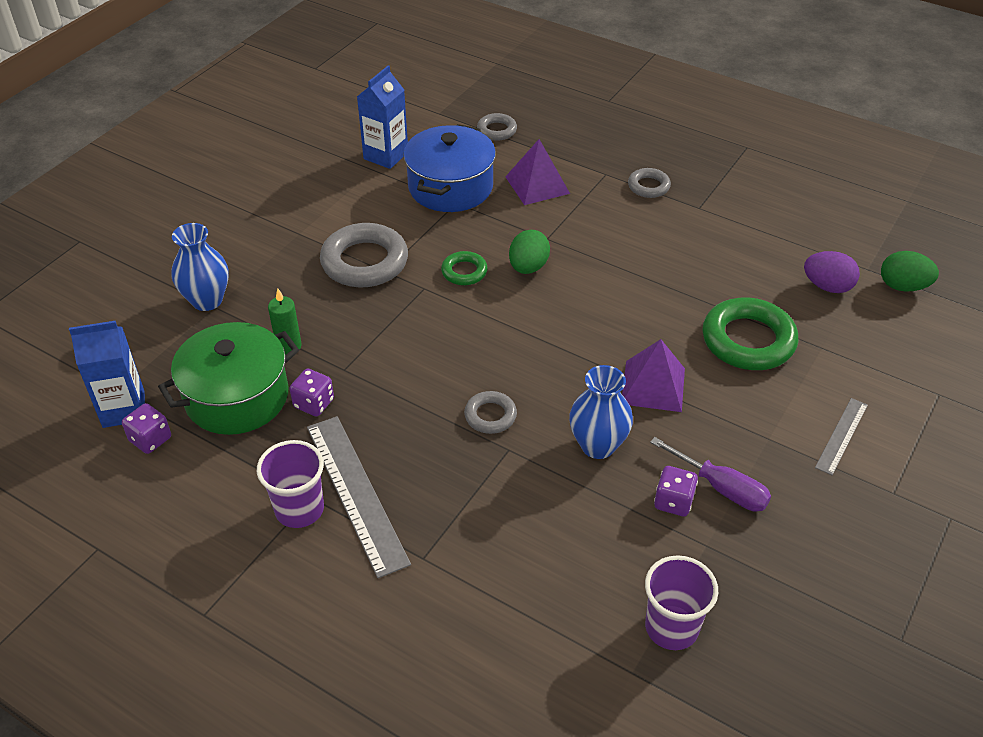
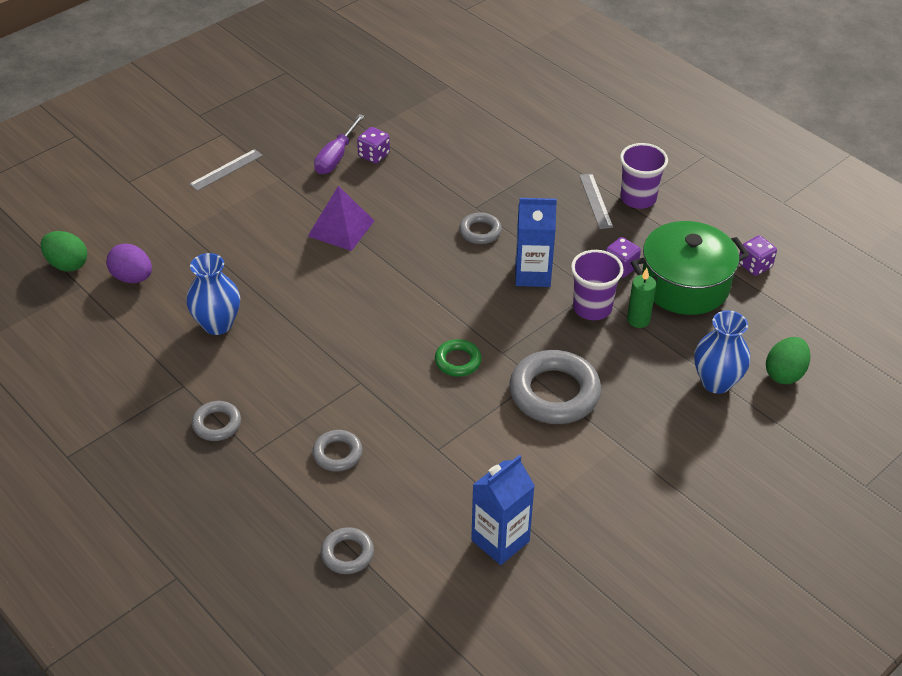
camera: 165 degrees left, 0 degrees up
blue carton [69,321,145,428] -> blue carton moved to [515,198,557,287]
grey ruler [307,416,411,578] -> grey ruler [579,173,613,229], size x0.54
blue pot [403,124,496,212] -> none
purple pyramid [505,139,570,205] -> grey ring [312,430,362,472]
green egg [509,230,550,274] -> green egg moved to [766,337,811,384]
blue vase [569,365,633,459] -> blue vase moved to [186,253,240,335]
purple cup [645,555,718,650] -> purple cup moved to [571,250,623,320]
purple screwdriver [650,437,771,512] -> purple screwdriver turned 120 degrees counterclockwise [314,114,365,174]
green ring [702,298,798,370] -> none

